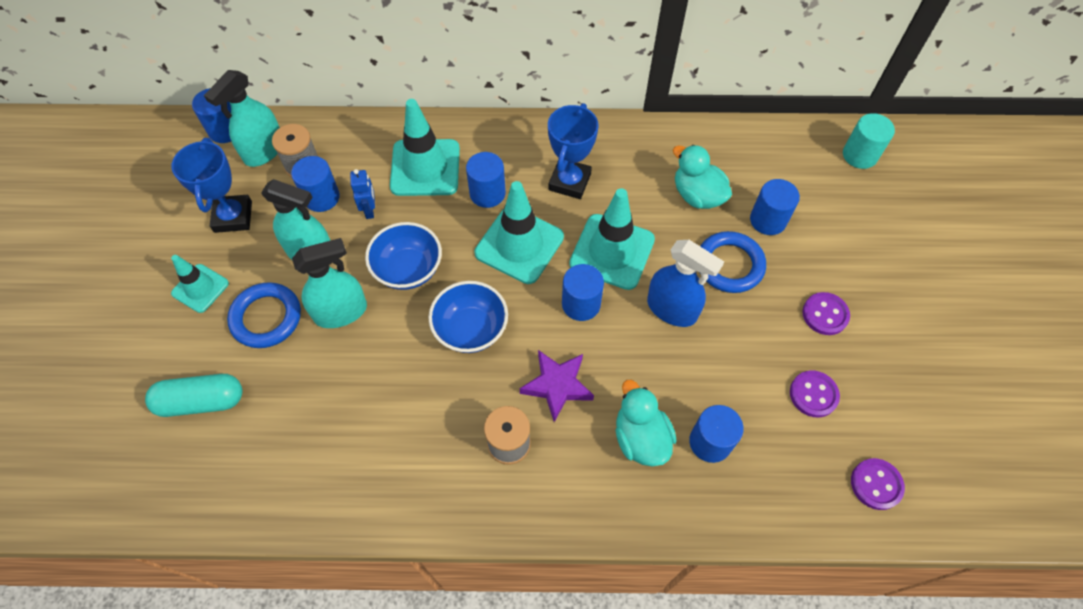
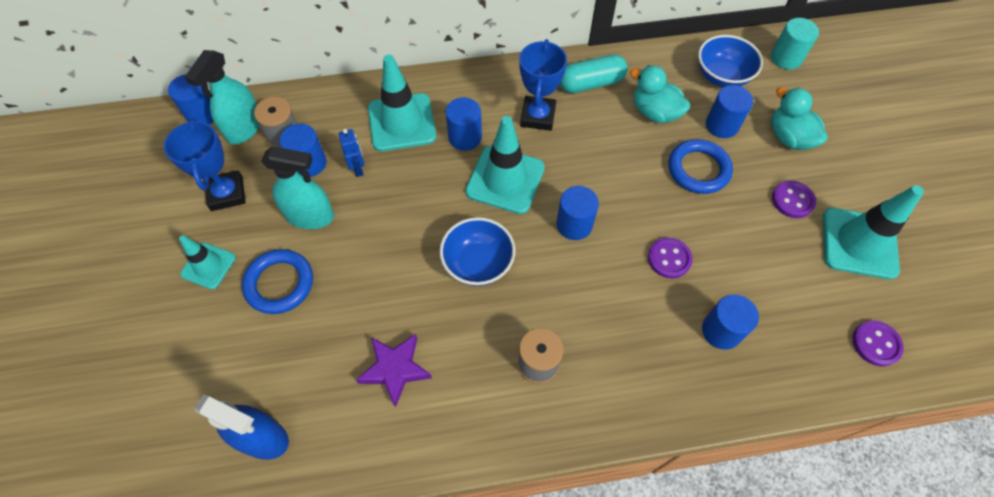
camera: 10 degrees left, 0 degrees up
turquoise capsule [145,374,243,417] -> turquoise capsule moved to [560,54,628,93]
turquoise spray bottle [292,238,367,328] -> none
blue bowl [365,222,442,290] -> blue bowl moved to [698,35,763,88]
purple star [520,350,594,422] -> purple star moved to [356,334,432,408]
turquoise traffic cone [569,188,655,290] -> turquoise traffic cone moved to [823,185,924,279]
turquoise duck [615,380,676,467] -> turquoise duck moved to [771,87,828,150]
blue spray bottle [647,240,724,327] -> blue spray bottle moved to [195,394,289,460]
purple button [790,370,840,417] -> purple button moved to [648,237,693,279]

